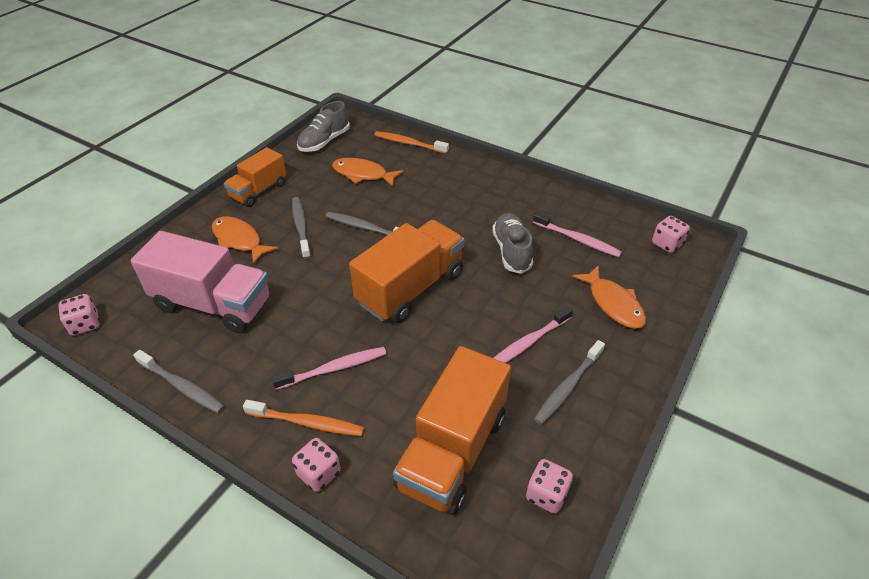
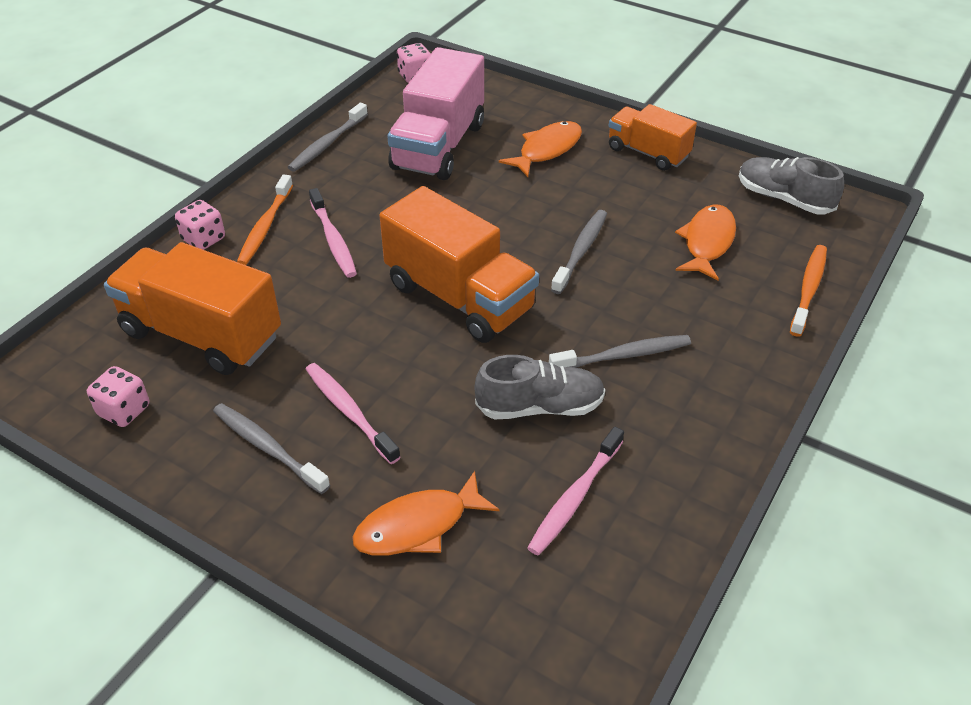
camera: 90 degrees right, 0 degrees up
grey toothbrush [292,197,311,259] -> grey toothbrush moved to [549,335,691,368]
pink dice [652,216,690,253] -> none

